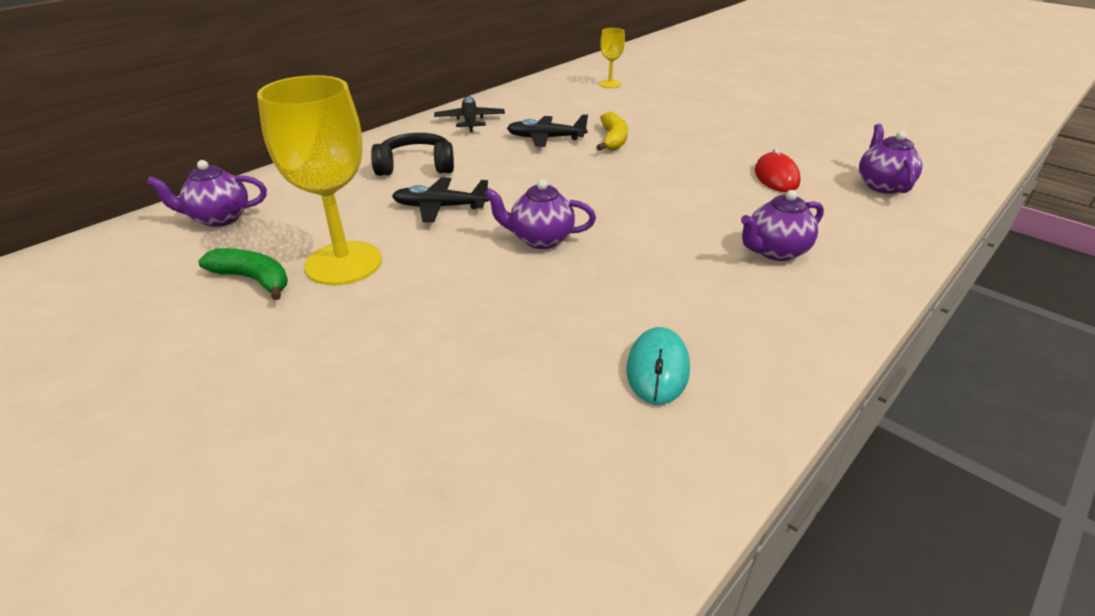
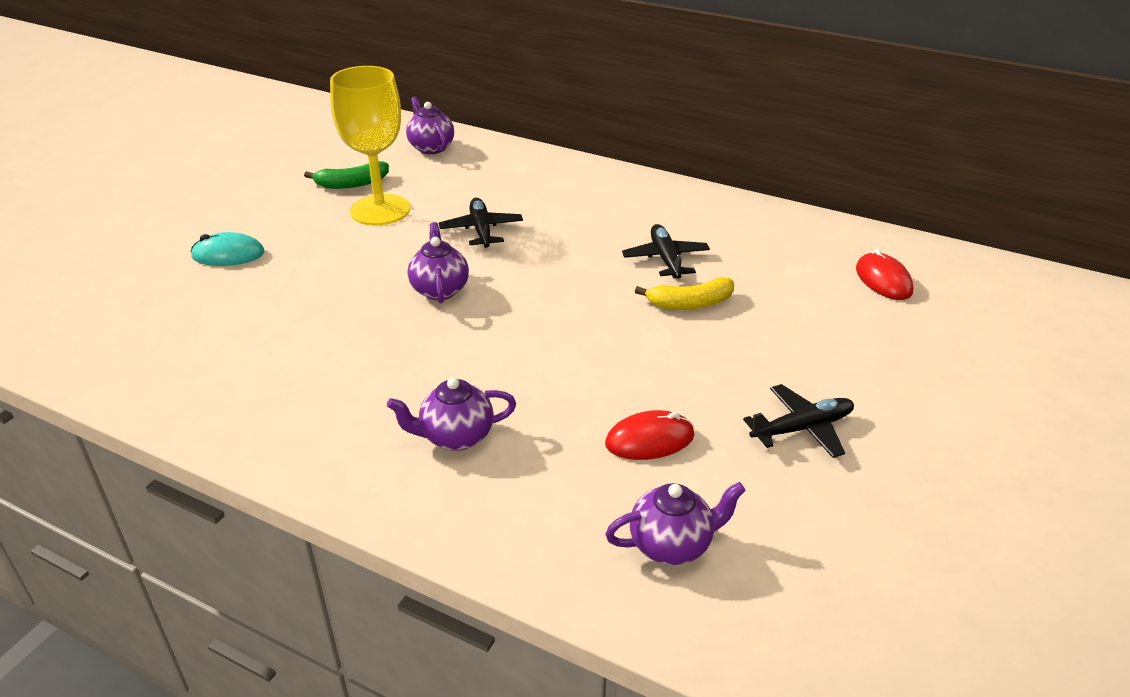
camera: 75 degrees right, 0 degrees up
green banana [199,248,288,300] -> green banana turned 60 degrees clockwise [304,161,389,189]
black headphones [371,133,454,176] -> none
black plane [434,96,505,132] -> black plane moved to [743,384,854,458]
yellow goblet [599,28,625,88] -> red mouse [856,249,914,300]
turquoise mouse [627,327,690,405] -> turquoise mouse moved to [191,232,264,266]
purple teapot [741,190,824,261] -> purple teapot turned 60 degrees counterclockwise [387,377,516,451]

